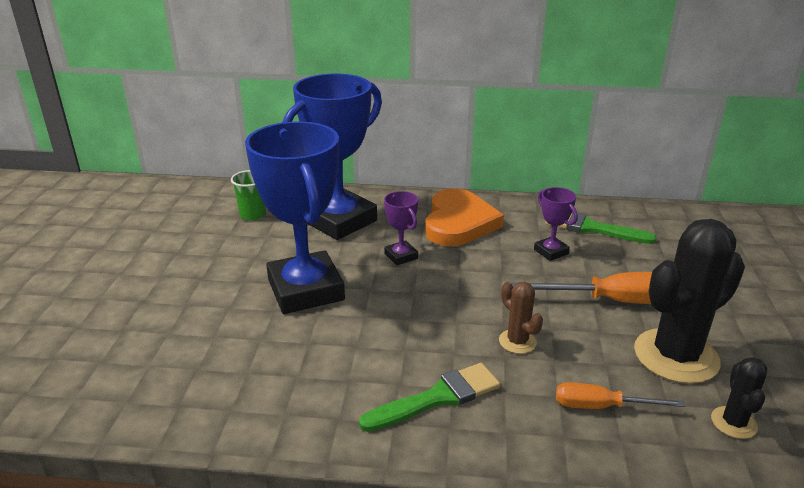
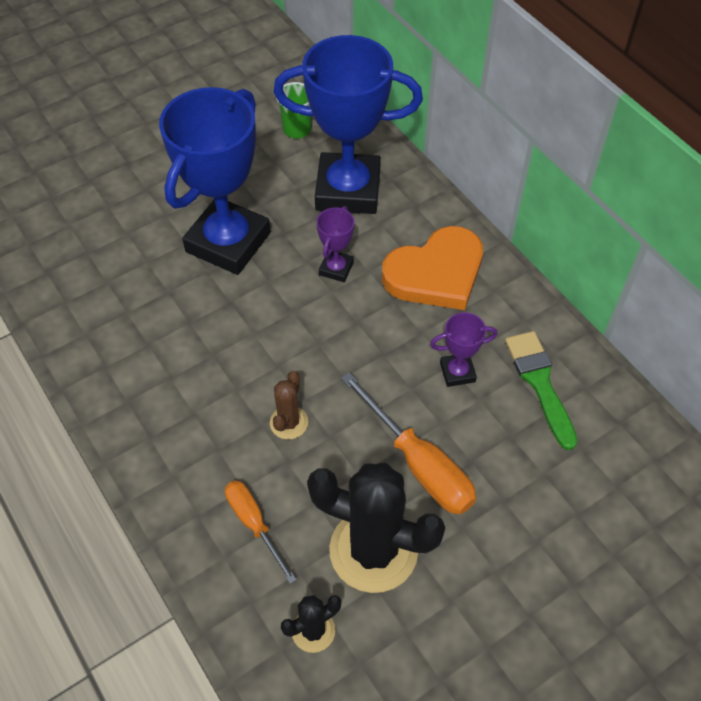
camera: 50 degrees right, 25 degrees up
green brush [359,363,500,432] -> none
purple trophy [534,187,578,261] -> purple trophy turned 60 degrees clockwise [430,312,497,387]

